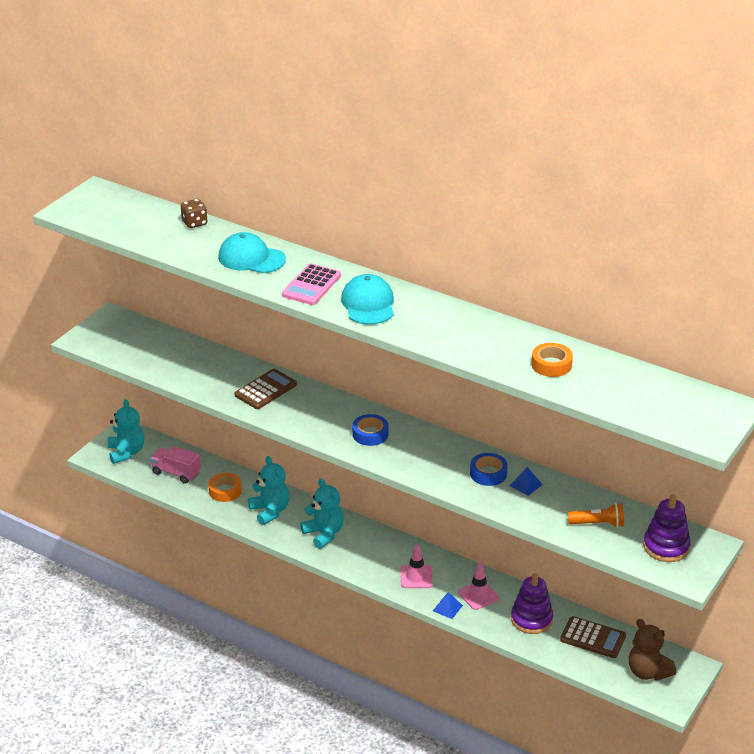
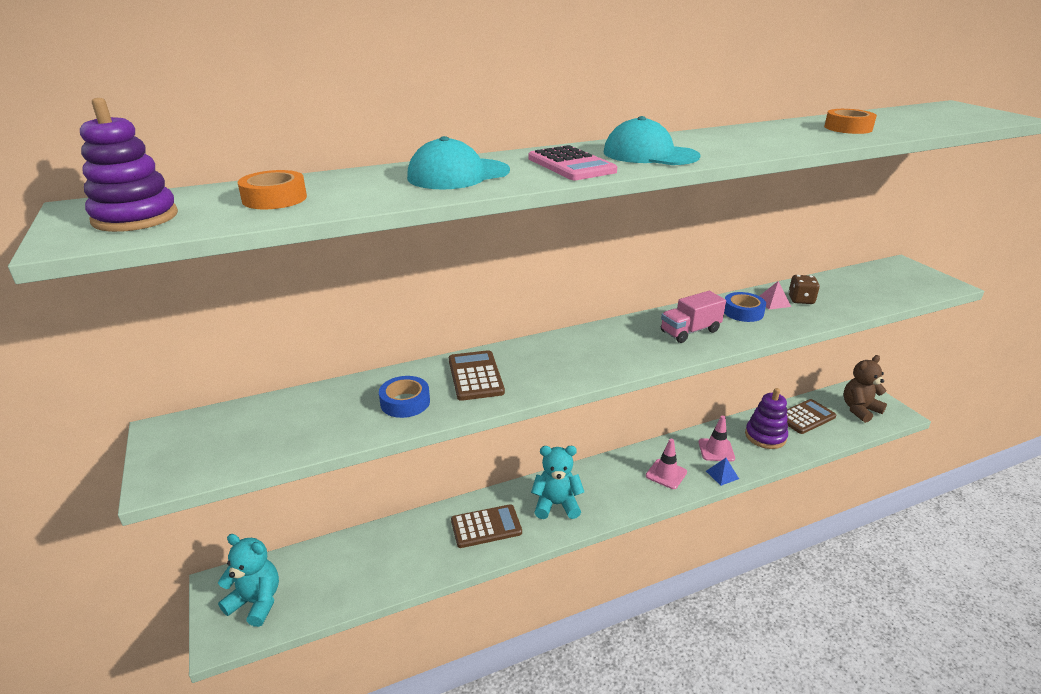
camera: 55 degrees left, 5 degrees down
pink truck [150,446,201,484] -> pink truck moved to [661,291,726,343]
brown dice [181,199,208,228] -> brown dice moved to [788,275,820,304]
orange tape [208,473,242,502] -> orange tape moved to [238,170,307,210]
turquoise teddy bear [248,456,289,525] -> brown calculator [451,504,522,548]
blue tape [352,414,389,446] -> blue tape moved to [379,376,430,418]
blue pyramid [510,467,543,496] -> pink pyramid [760,281,791,310]
orange flashlight [568,503,624,528] -> none
brown teddy bear [629,619,676,681] -> brown teddy bear turned 150 degrees clockwise [843,355,887,423]
purple stacking toy [643,494,691,562] -> purple stacking toy moved to [80,98,178,232]

